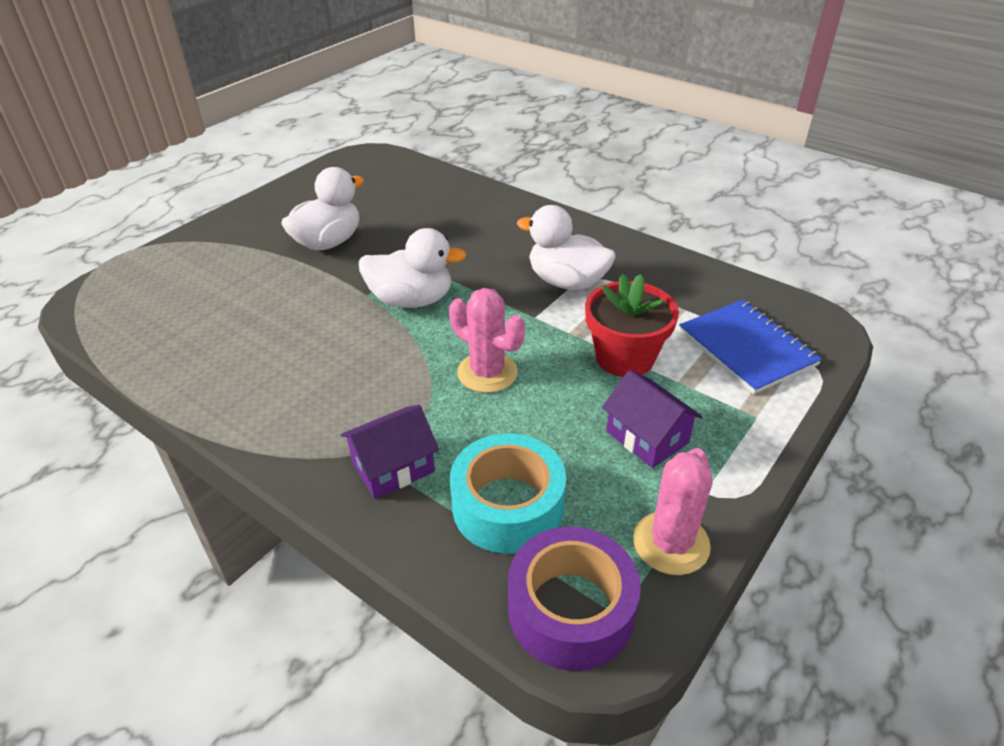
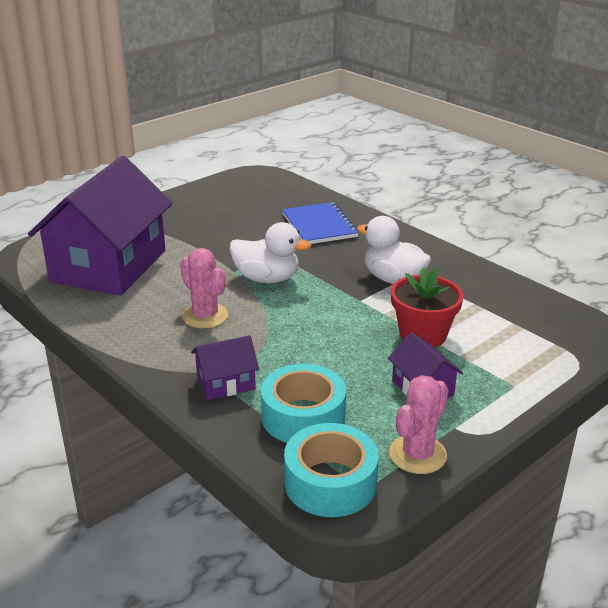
camera: 10 degrees right, 10 degrees down
white duck [281,167,364,251] -> none
pink cactus [449,288,525,393] -> pink cactus moved to [180,248,228,328]
purple tape [508,526,641,671] -> turquoise tape [284,423,379,517]
blue notebook [679,300,822,394] -> blue notebook moved to [282,202,359,244]
none -> purple house [28,156,172,295]

